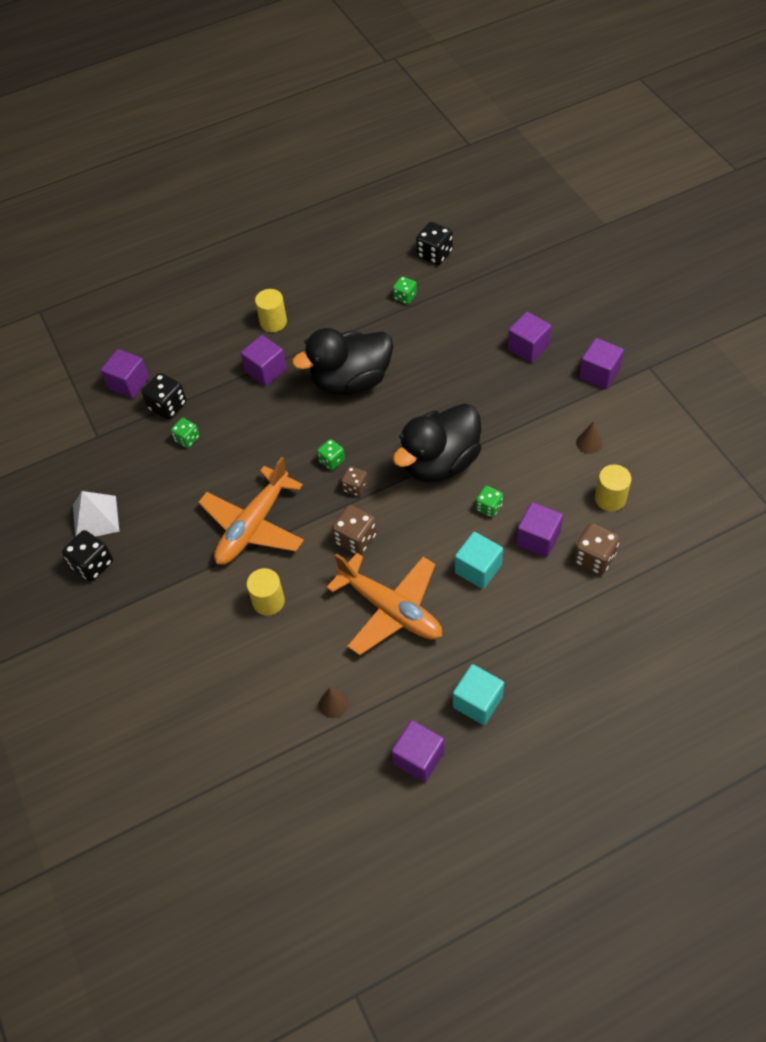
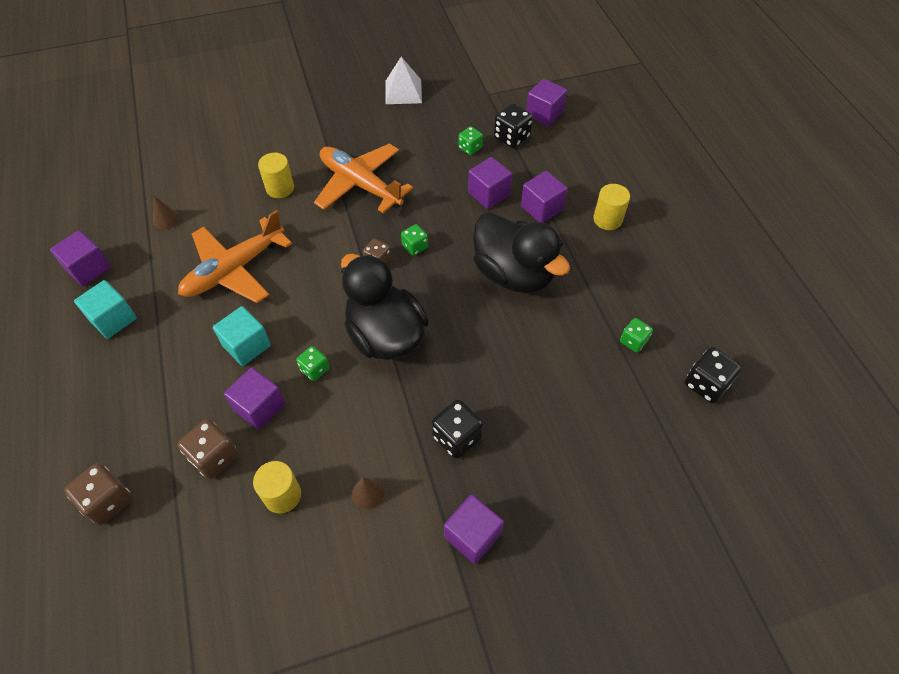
camera: 95 degrees right, 0 degrees up
black dice [62,530,113,581] -> black dice moved to [432,400,483,459]
black duck [292,328,393,395] -> black duck turned 150 degrees clockwise [473,212,570,293]
brown dice [332,505,377,555] -> brown dice moved to [64,463,132,525]
purple cube [507,312,551,363] -> purple cube moved to [468,157,512,209]

